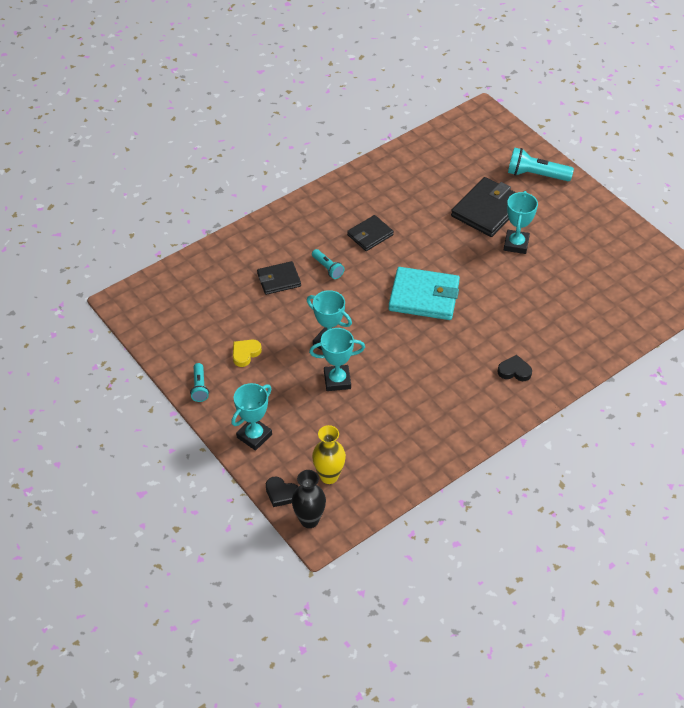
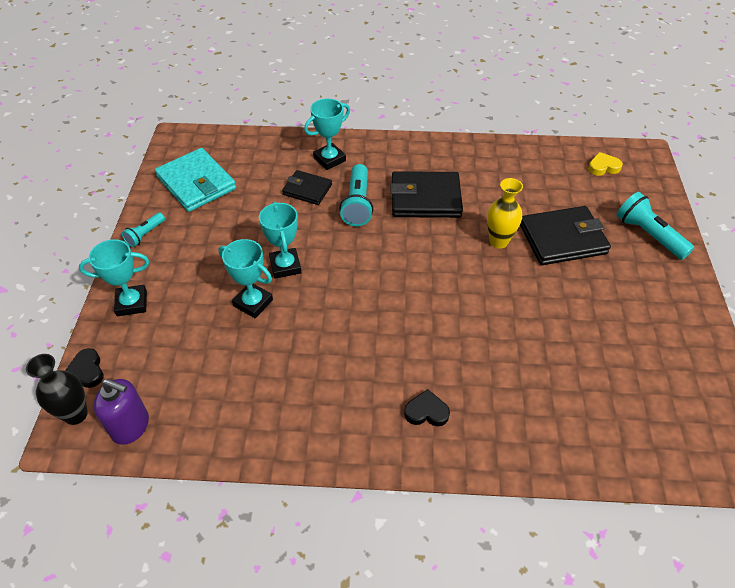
camera: 40 degrees right, 0 degrees up
yellow heart [233,340,262,367] -> yellow heart moved to [588,152,623,176]
turquoise flashlight [312,249,344,279] -> turquoise flashlight [339,164,373,226], size x1.72
yellow vase [312,425,346,484] -> yellow vase moved to [487,178,523,249]
black wallet [347,215,394,251] -> black wallet [390,171,463,218], size x1.67
turquoise wallet [389,267,460,320] -> turquoise wallet moved to [155,148,236,212]
black heart [498,355,532,381] -> black heart turned 45 degrees counterclockwise [404,389,450,426]
turquoise trophy [504,191,538,254] -> turquoise trophy moved to [304,98,350,170]
none -> purple soap dispenser [93,379,149,445]

